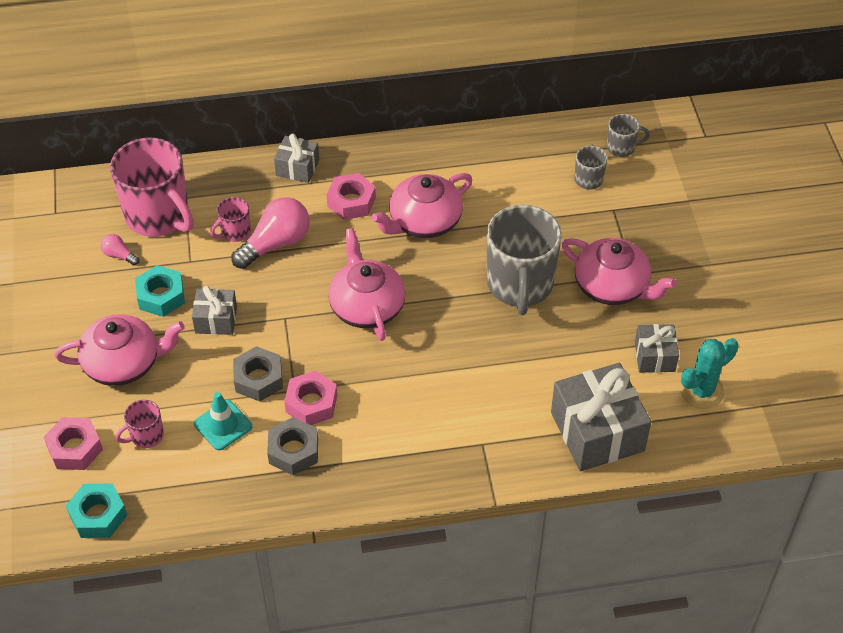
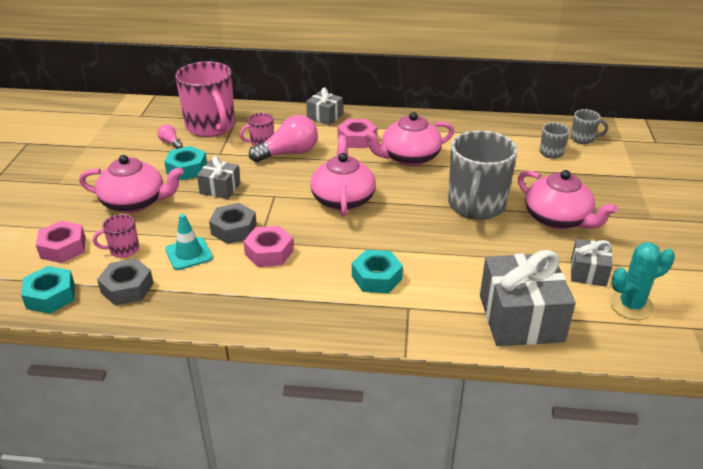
camera: 15 degrees right, 15 degrees down
grey nut [267,417,318,475] -> grey nut moved to [97,258,154,305]
none -> turquoise nut [352,250,403,293]

